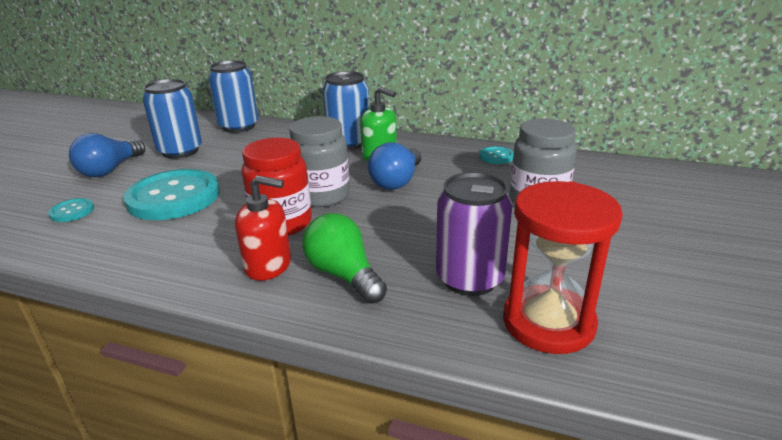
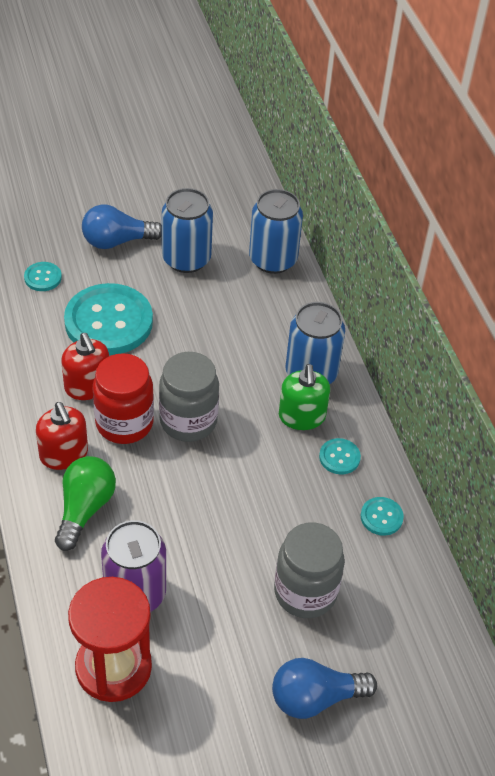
camera: 50 degrees right, 20 degrees up
blue light bulb [368,142,421,190] -> blue light bulb moved to [272,658,377,719]
none -> red soap dispenser [61,333,109,400]
none -> turquoise button [319,438,361,474]

